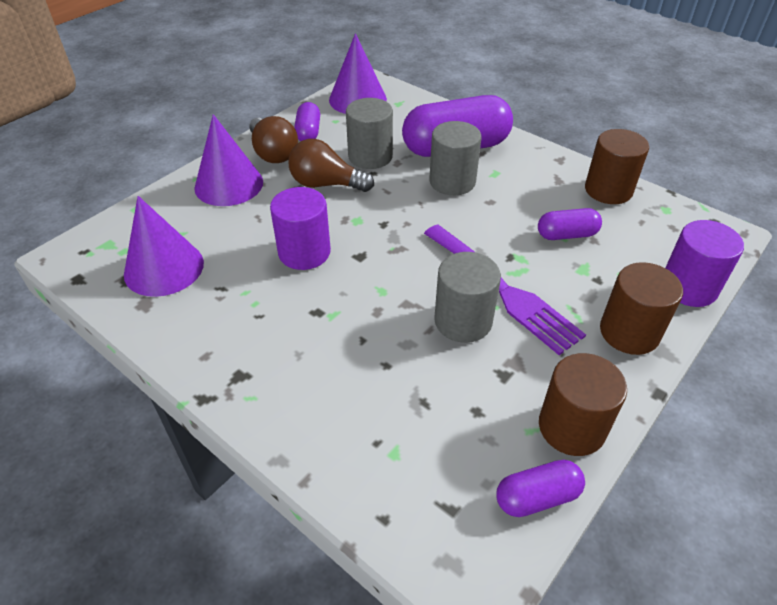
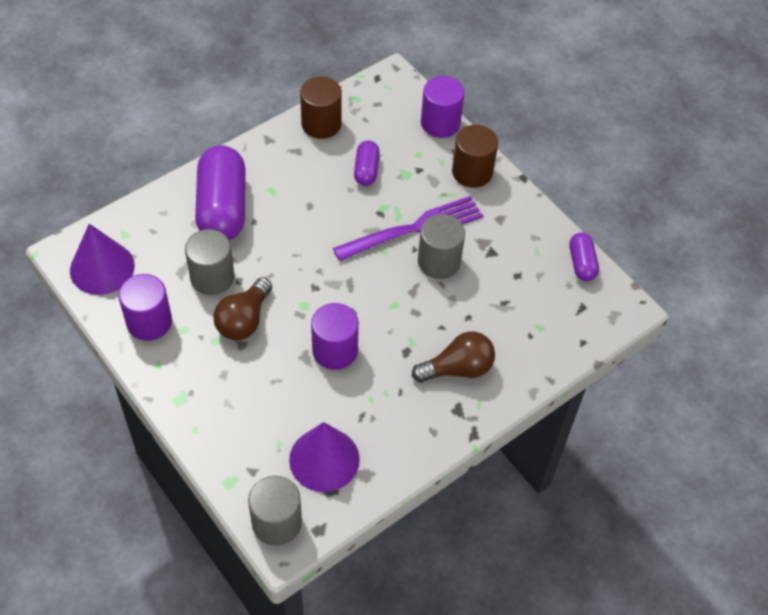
camera: 80 degrees left, 10 degrees up
purple cone [194,114,263,206] -> none
brown light bulb [249,116,298,163] -> brown light bulb moved to [412,331,495,382]
purple capsule [294,102,320,141] -> purple cylinder [118,274,172,341]
grey cylinder [429,121,482,195] -> grey cylinder moved to [248,476,302,546]
brown cylinder [539,353,627,456] -> none

